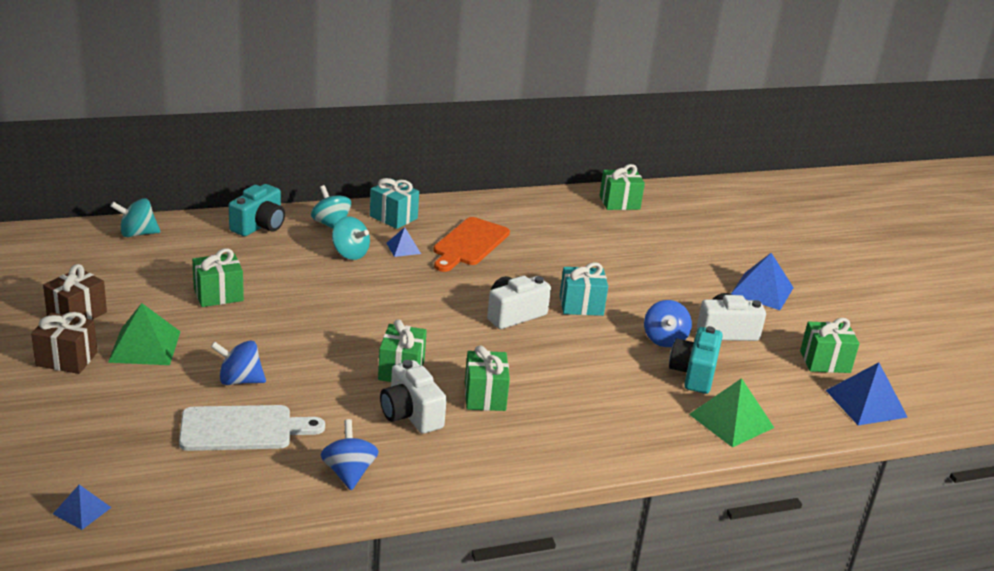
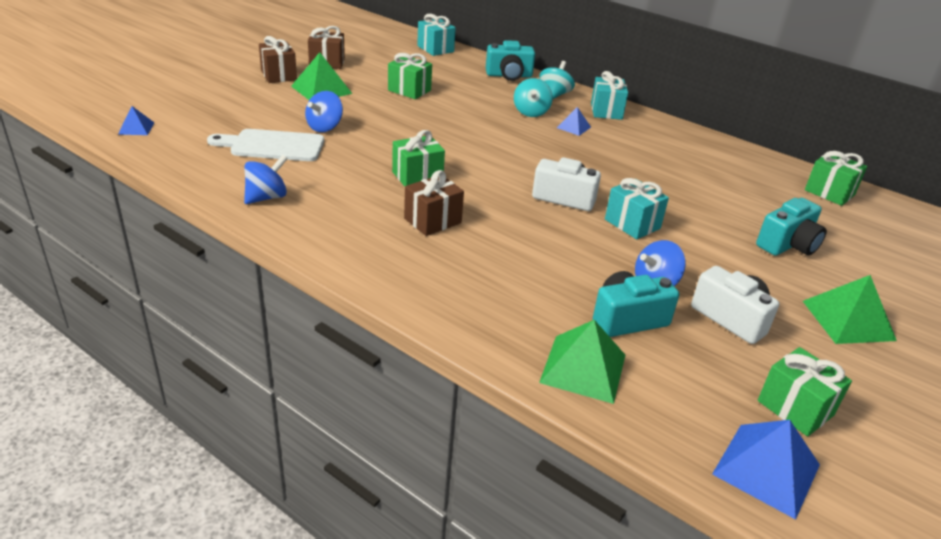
camera: 55 degrees right, 5 degrees up
turquoise spinning top [110,198,160,237] -> turquoise gift [417,14,456,56]
white cutting board [179,405,325,451] -> white cutting board turned 135 degrees clockwise [207,129,324,161]
blue spinning top [211,340,266,385] -> blue spinning top turned 120 degrees counterclockwise [305,91,343,132]
white camera [380,360,447,434] -> none
orange cutting board [433,217,510,272] -> none
green gift [465,346,510,411] -> brown gift [404,170,464,236]
blue pyramid [731,253,794,310] -> green pyramid [803,275,897,344]
none -> turquoise camera [756,198,827,256]

